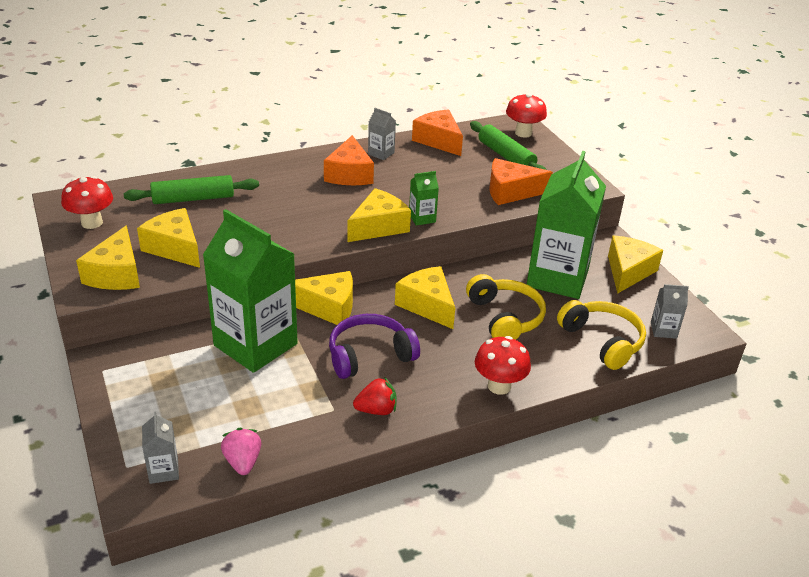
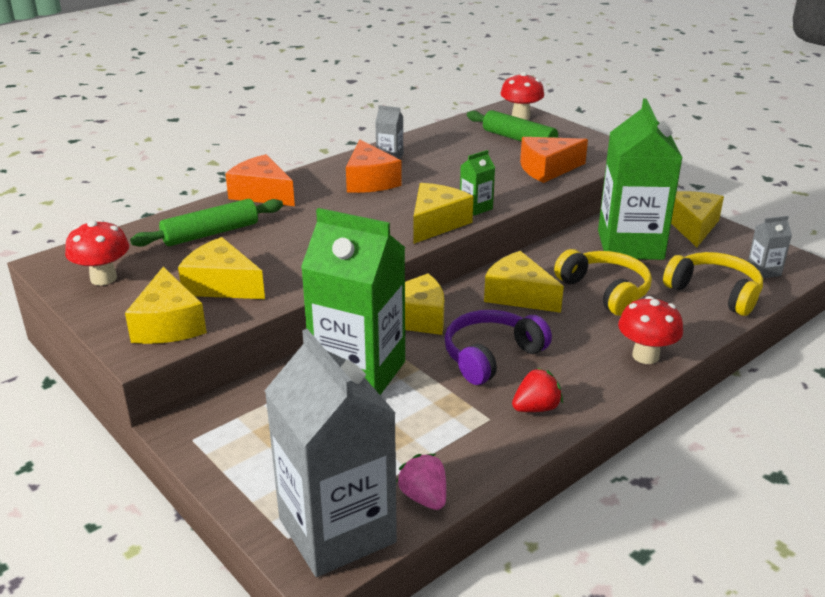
camera: 15 degrees left, 5 degrees down
grey carton [142,412,179,484] -> grey carton [264,329,397,577], size x2.46
orange cheese [412,109,463,156] -> orange cheese moved to [225,154,295,206]

